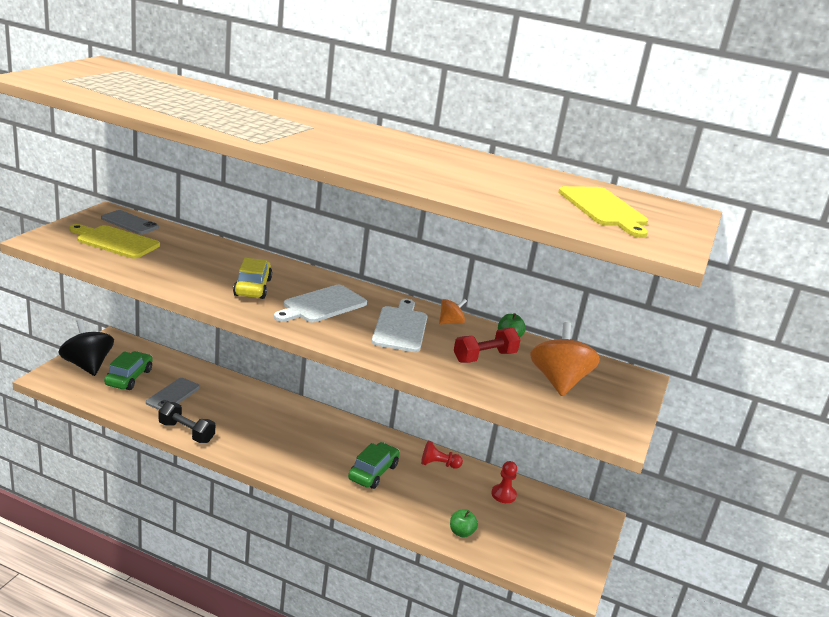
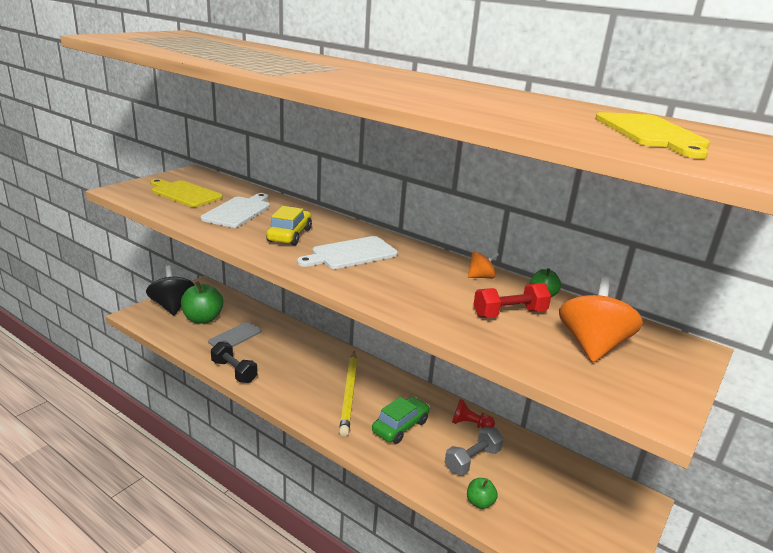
camera: 15 degrees right, 0 degrees up
grey phone [101,210,159,235] -> none
green car [104,351,153,390] -> green apple [181,281,223,324]
white cutting board [372,299,428,352] -> white cutting board moved to [201,193,270,228]
red pawn [491,461,517,503] -> none
none -> yellow pencil [339,351,357,437]
none -> grey dumbbell [445,427,503,475]

